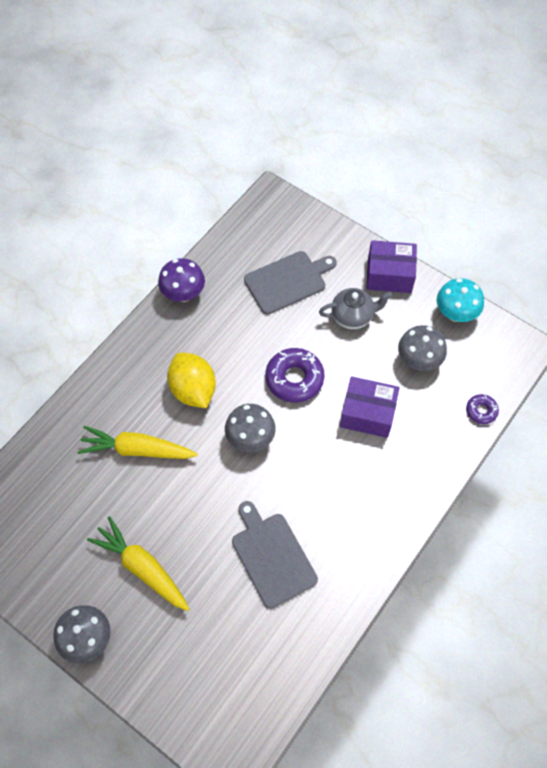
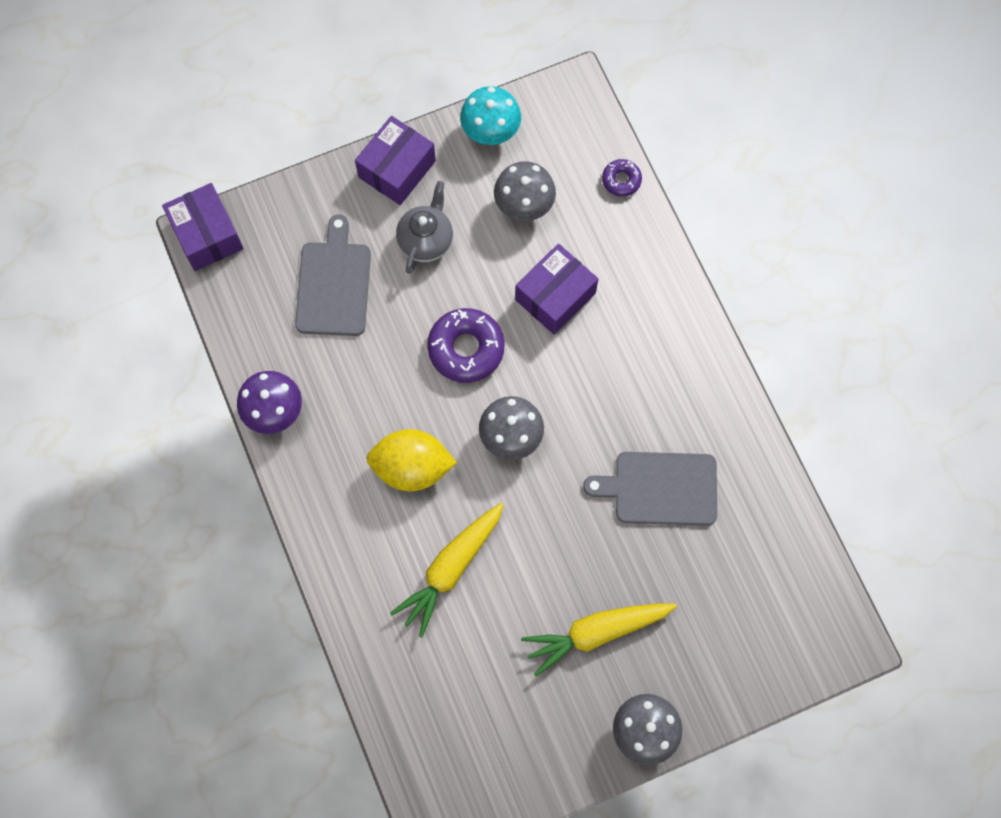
camera: 60 degrees left, 10 degrees up
none -> purple box [162,183,243,271]

